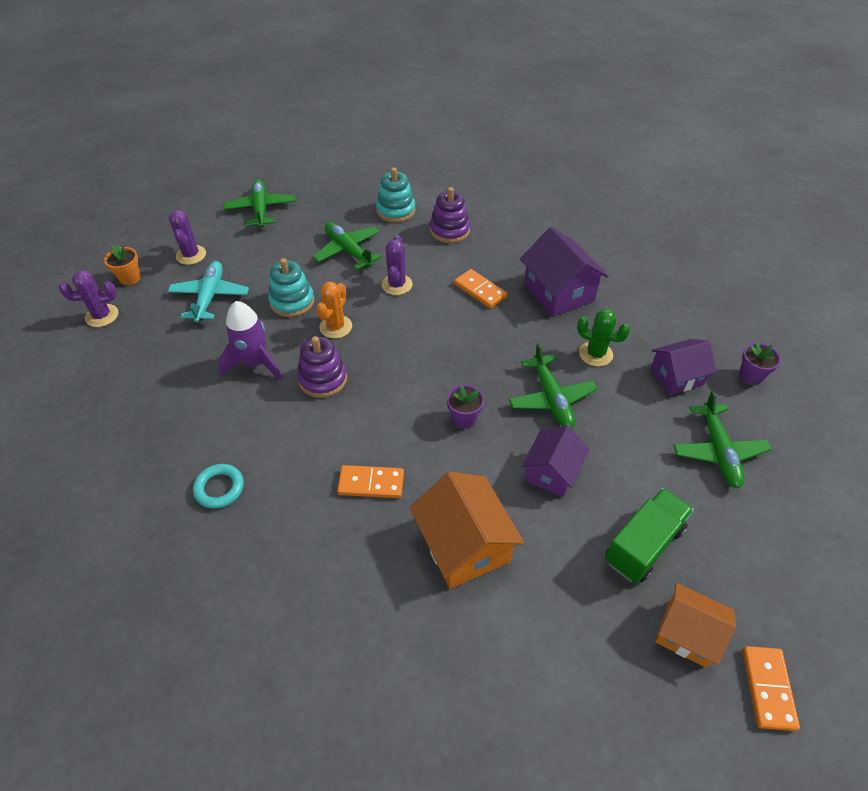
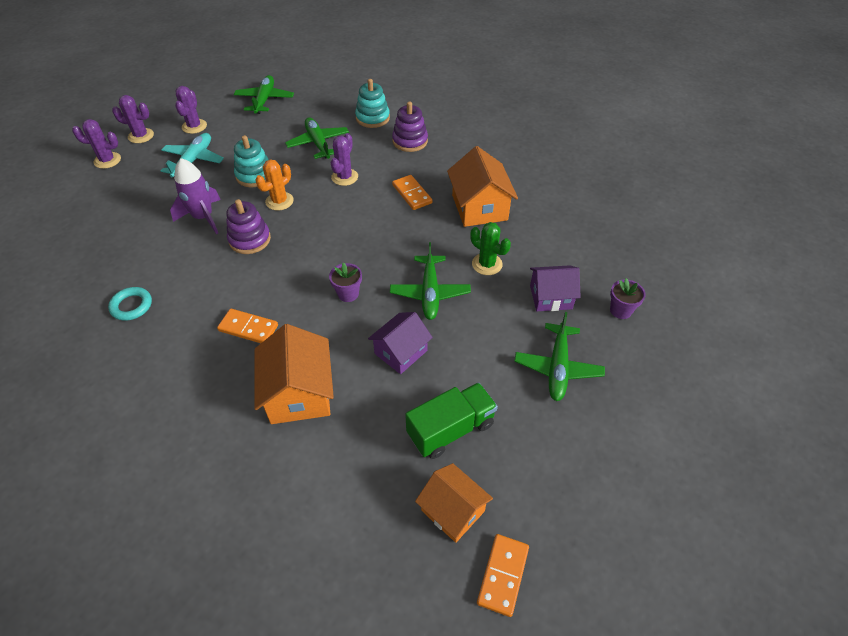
camera: 15 degrees right, 0 degrees up
orange flower pot [104,245,141,285] -> purple cactus [112,95,154,143]
purple house [520,227,608,317] -> orange house [447,146,518,227]

